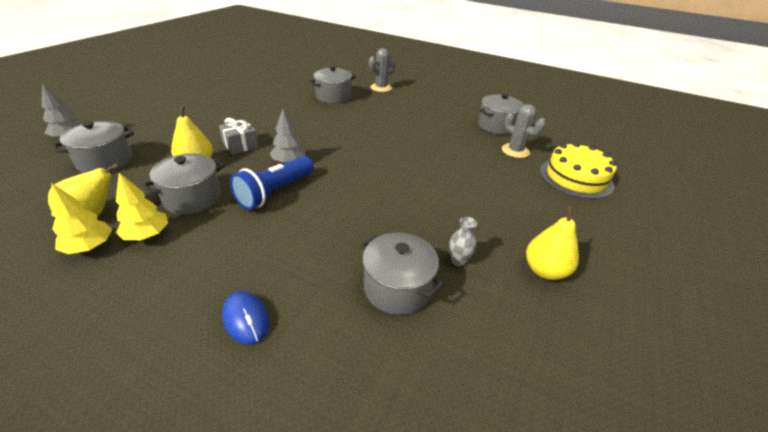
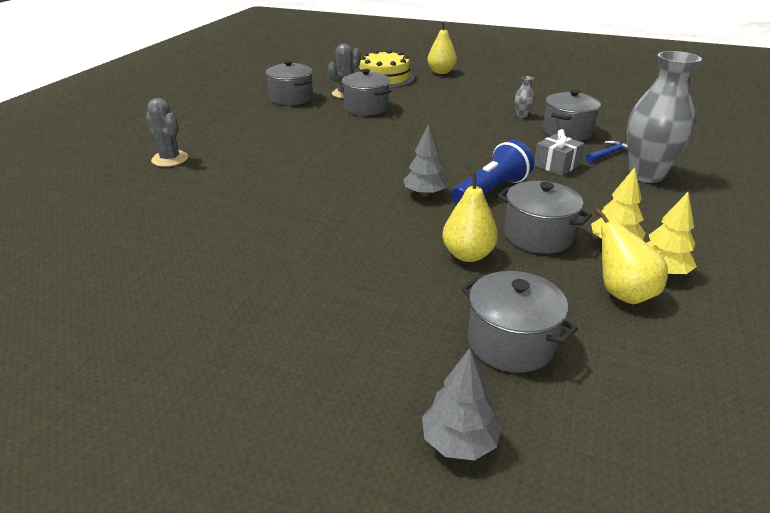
camera: 95 degrees left, 5 degrees down
grey gift [219,118,258,155] -> grey gift moved to [534,129,584,176]
blue mouse [222,291,270,345] -> grey vase [627,51,702,183]
blue flashlight [230,156,314,210] -> blue flashlight turned 75 degrees counterclockwise [451,140,534,205]
grey pot [309,66,356,104] -> grey pot moved to [341,69,391,116]
yellow pear [526,206,579,280] -> yellow pear moved to [427,21,457,74]
none -> blue hammer [585,140,628,163]

